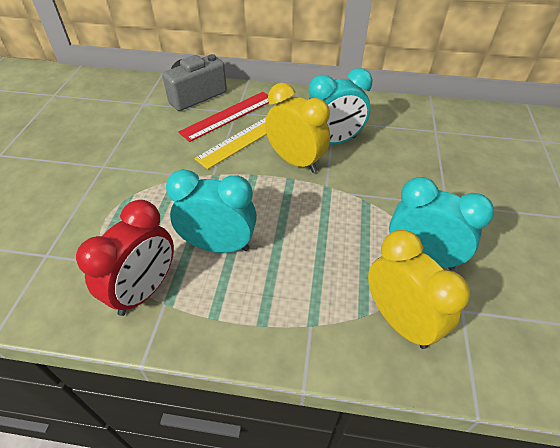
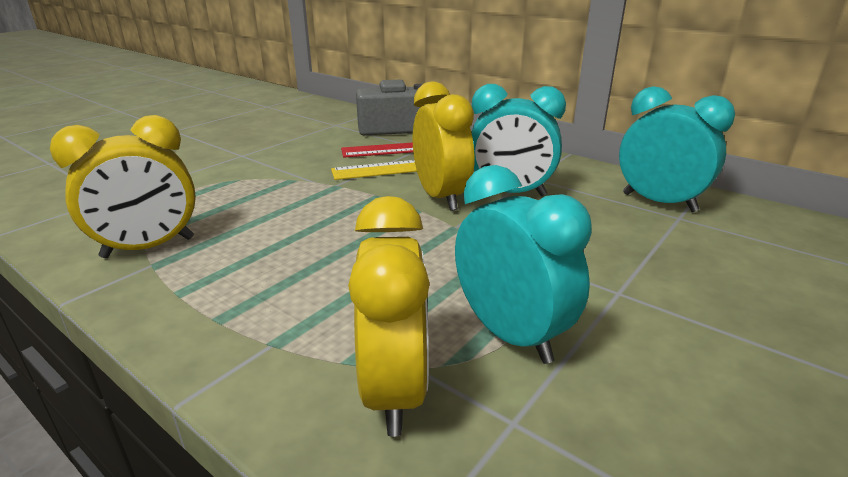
camera: 30 degrees right, 20 degrees down
red clock [76,200,174,316] -> yellow clock [50,115,196,258]
turquoise clock [166,169,257,253] -> turquoise clock moved to [619,86,735,212]

